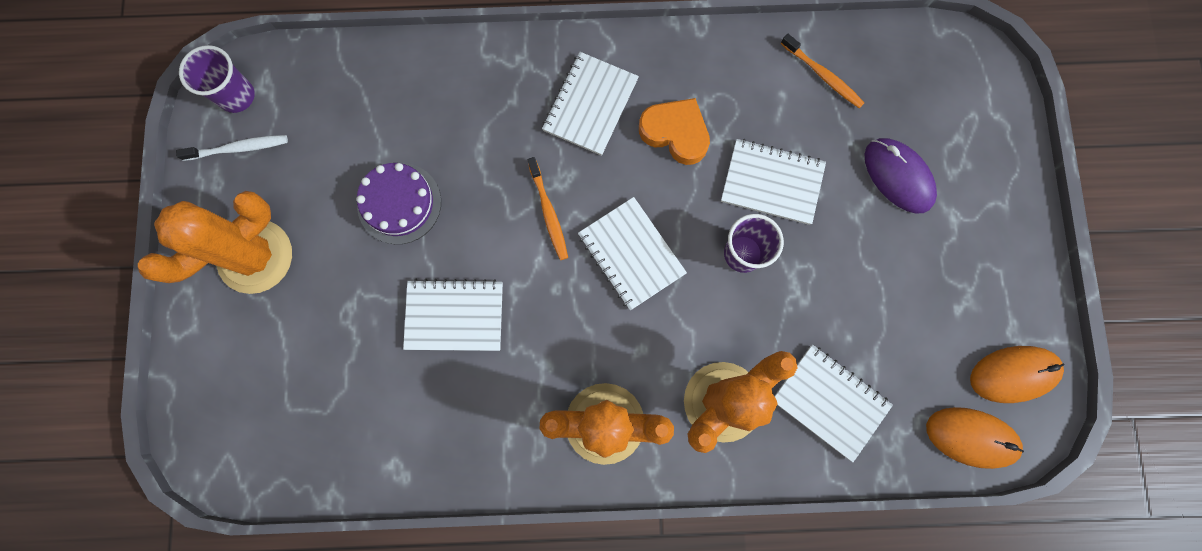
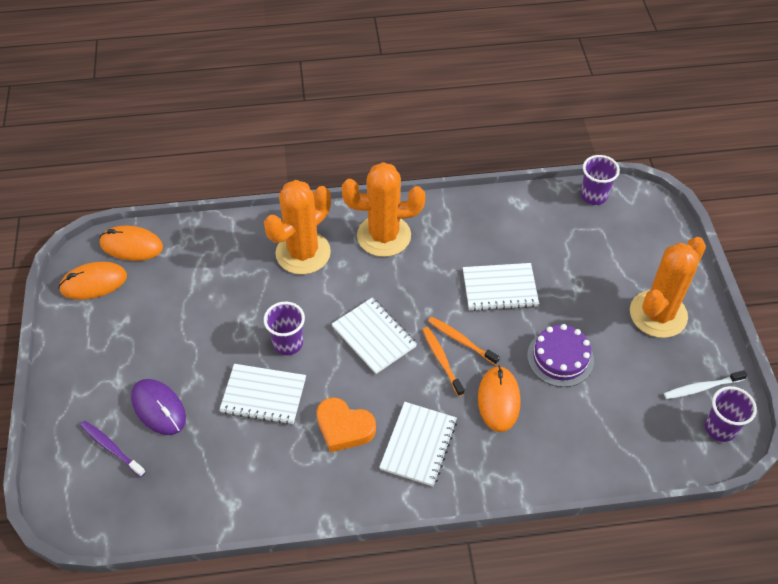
camera: 175 degrees right, 25 degrees down
white notebook [774,345,893,462] -> none
orange toothbrush [781,34,864,108] -> orange toothbrush moved to [428,317,500,365]
none -> purple toothbrush [80,421,146,477]
none -> orange mouse [478,366,521,432]
none -> purple cup [581,155,620,205]

